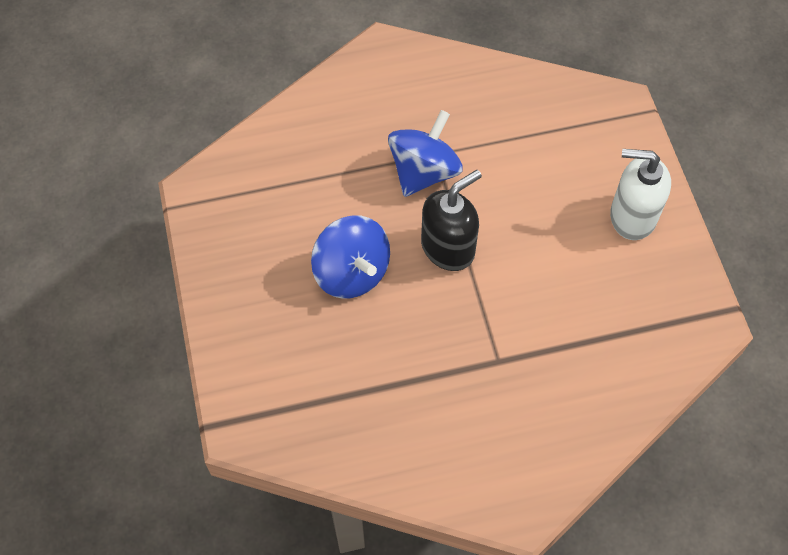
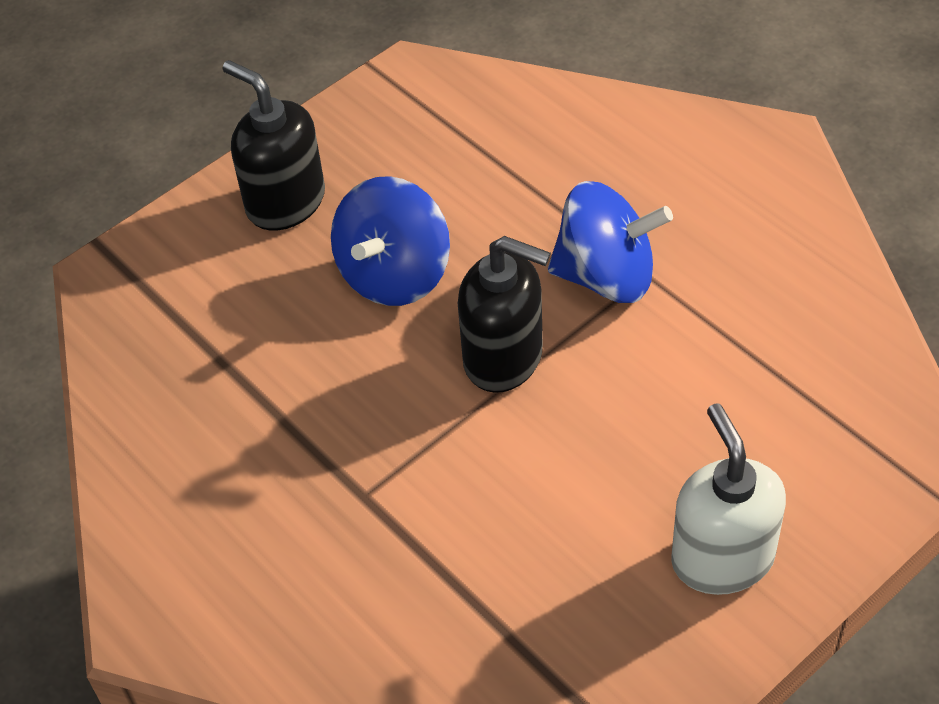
camera: 65 degrees right, 10 degrees down
none -> black soap dispenser [222,60,325,230]

